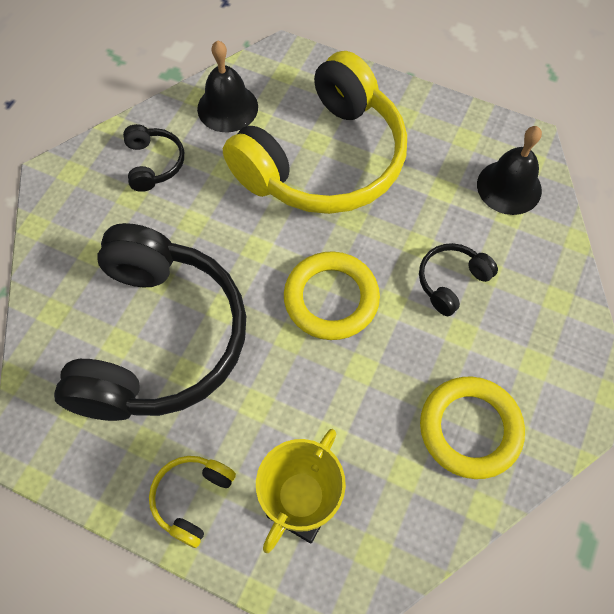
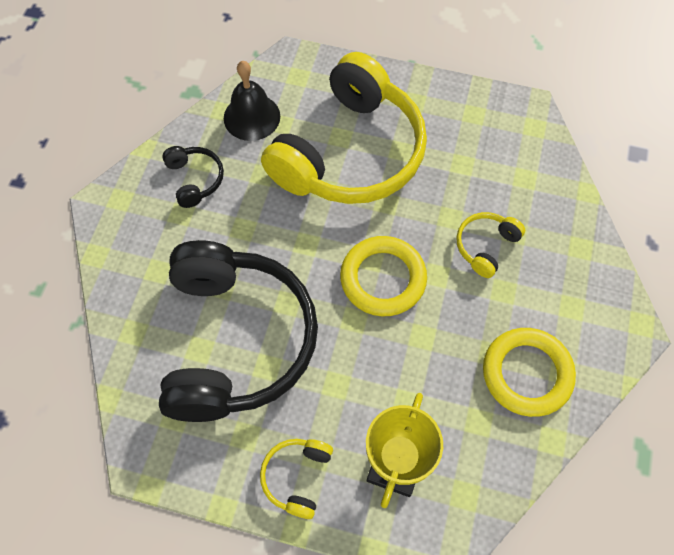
camera: 10 degrees left, 0 degrees up
black headphones [419,243,498,316] -> yellow headphones [456,212,525,278]
black bell [477,126,542,215] -> none

